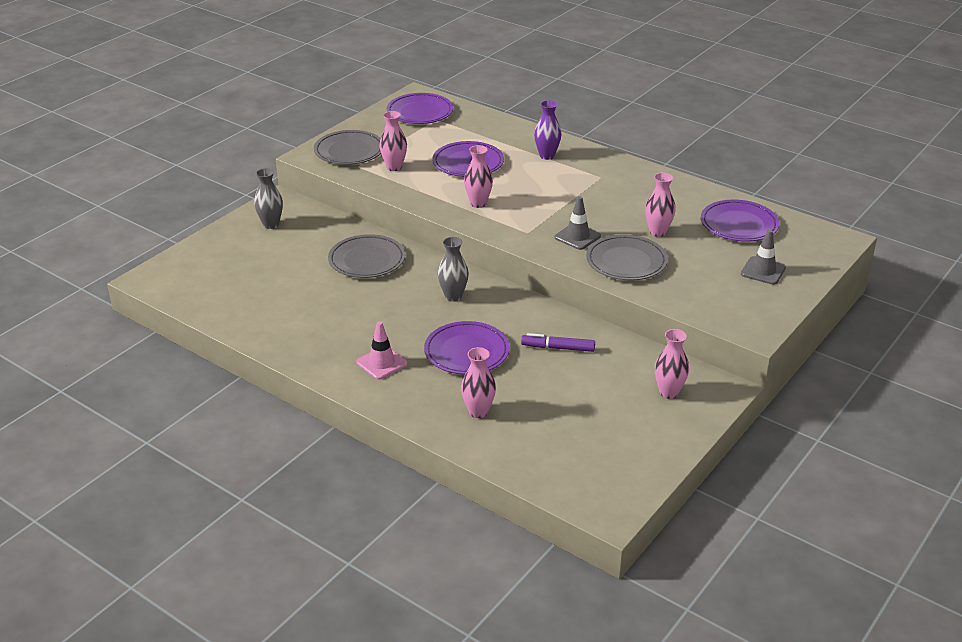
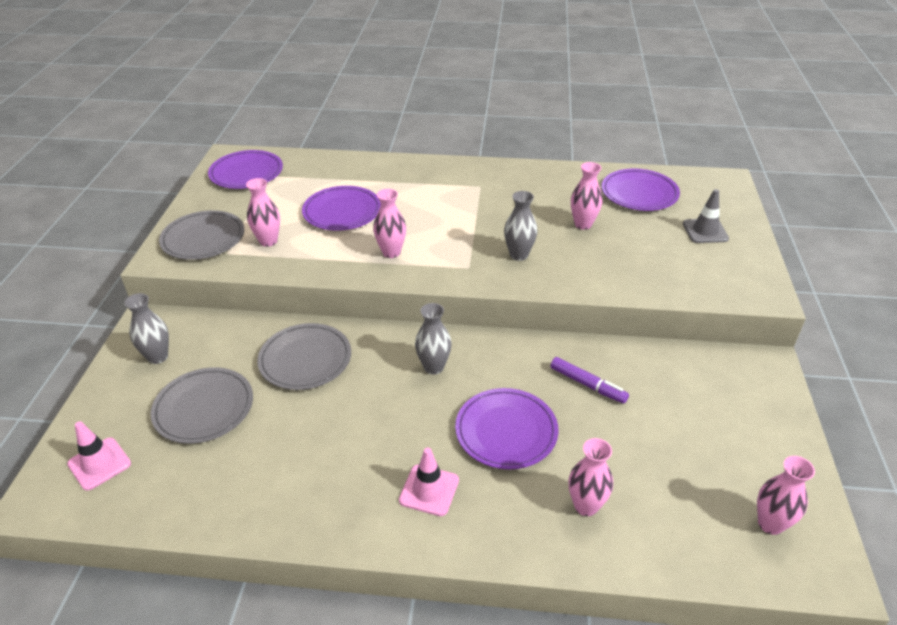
camera: 30 degrees left, 5 degrees up
purple marker [521,333,595,352] -> purple marker turned 120 degrees counterclockwise [550,357,629,404]
purple vase [534,100,561,160] -> none
grey traffic cone [554,196,601,250] -> grey vase [504,191,537,261]
grey plate [586,235,668,280] -> grey plate moved to [151,367,253,444]
pink vase [655,329,689,399] -> pink vase moved to [757,456,815,535]
none -> pink traffic cone [67,421,131,491]

